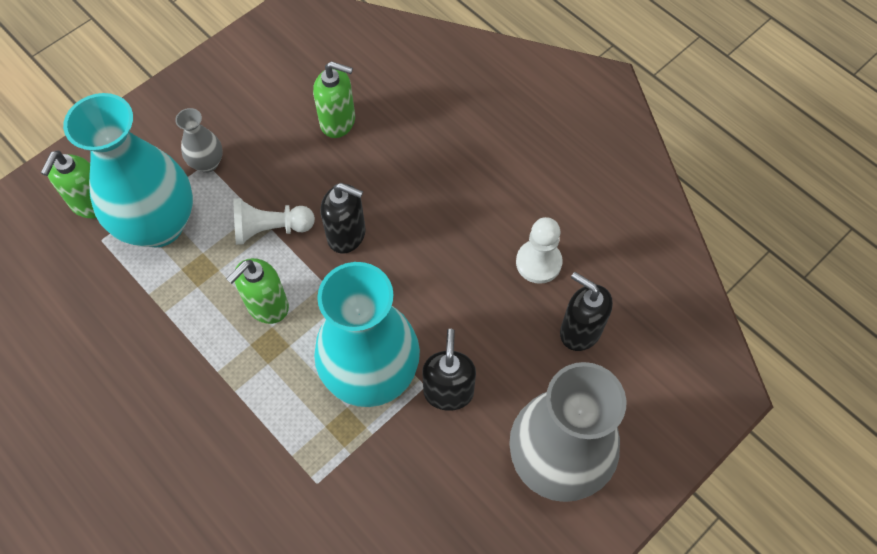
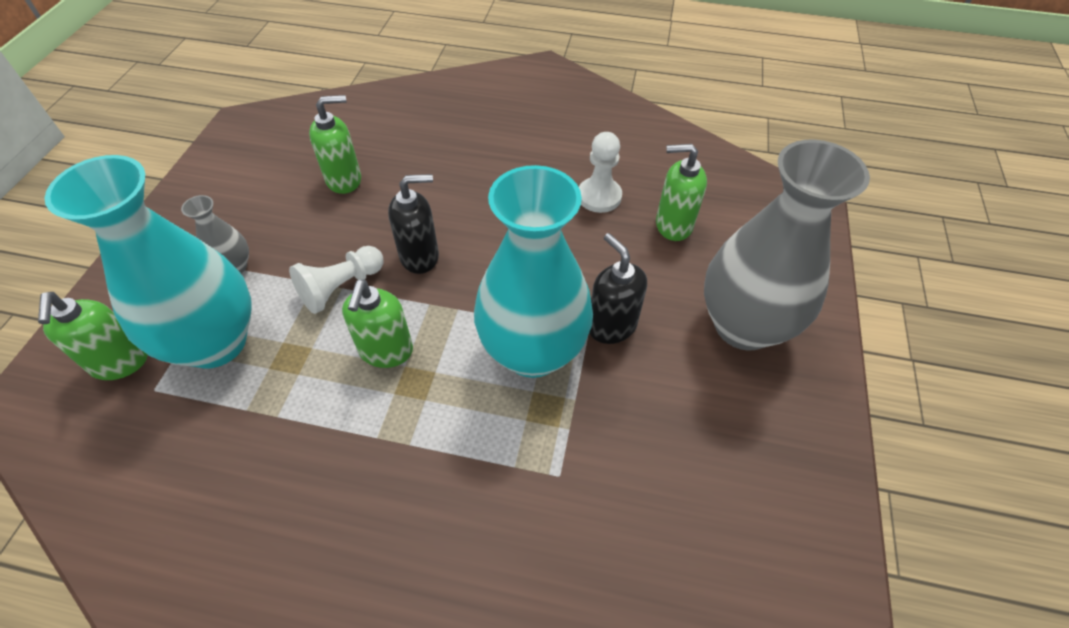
camera: 35 degrees left, 10 degrees down
black soap dispenser [560,272,613,351] -> green soap dispenser [656,144,707,241]

